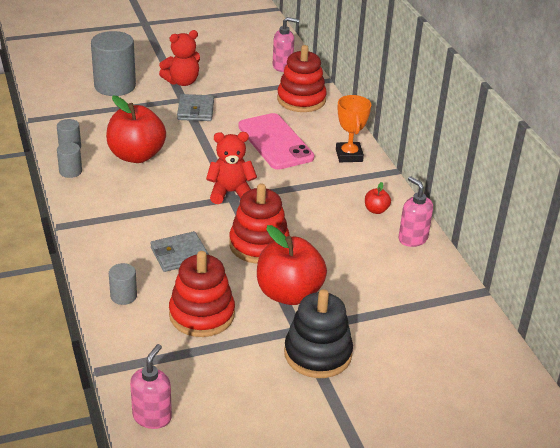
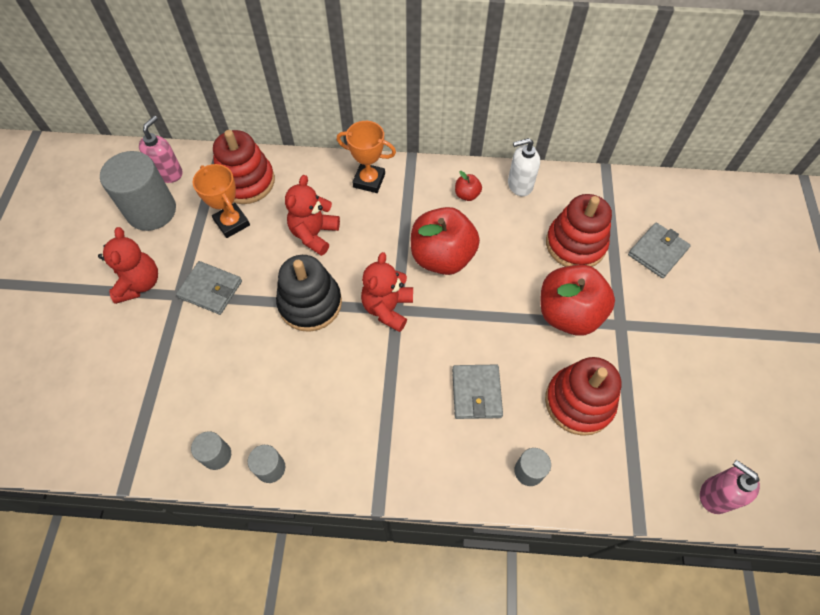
camera: 65 degrees left, 25 degrees up
grey cylinder [91,31,136,96] -> grey cylinder moved to [100,151,176,231]
red apple [106,96,166,163] -> red apple moved to [411,207,480,275]
red stacking toy [229,183,290,264] -> red stacking toy moved to [546,194,612,267]
pink phone [238,113,314,170] -> red teddy bear [285,175,340,256]
black stacking toy [284,289,353,378] -> black stacking toy moved to [276,255,342,332]
pink soap dispenser [399,176,433,247] -> white soap dispenser [508,138,540,196]
none -> orange trophy [193,164,250,238]
none -> grey wallet [628,222,691,278]

